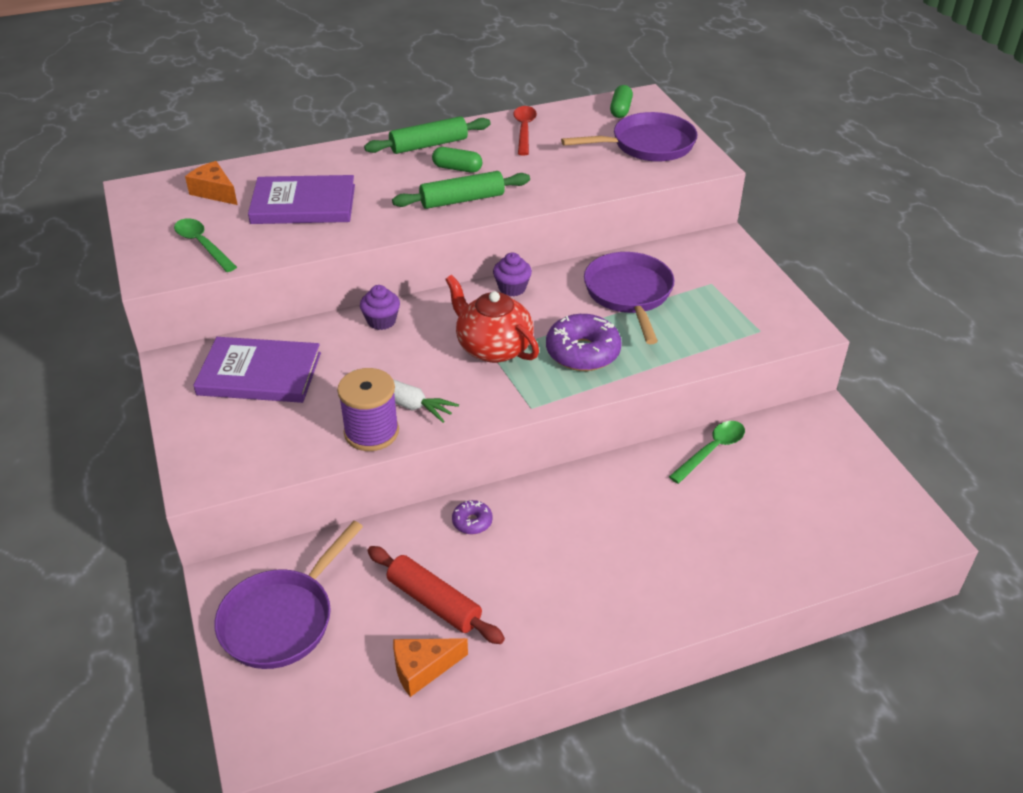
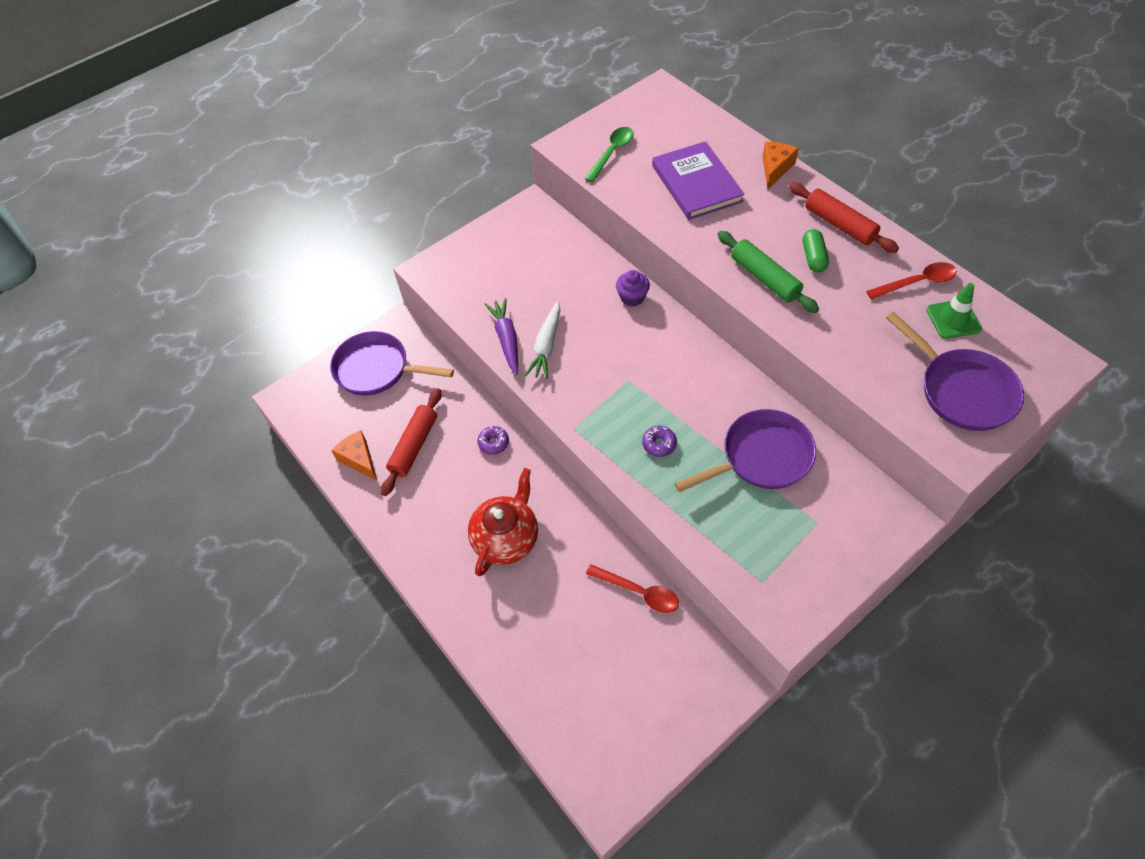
camera: 75 degrees right, 15 degrees up
orange cheese [185,161,238,205] -> orange cheese moved to [762,141,799,189]
purple book [193,337,321,403] -> none
purple spool [337,368,399,451] -> purple carrot [485,298,518,375]
green rolling pin [364,116,491,154] -> red rolling pin [789,182,899,253]
red teapot [445,275,539,363] -> red teapot moved to [468,468,538,576]
purple cupcake [493,253,532,297] -> none
purple donut [546,314,622,371] -> purple donut [642,426,677,457], size x0.50
green capsule [610,85,633,118] -> none
green spoon [669,421,745,484] -> red spoon [586,564,679,613]
none -> green traffic cone [926,283,982,339]

